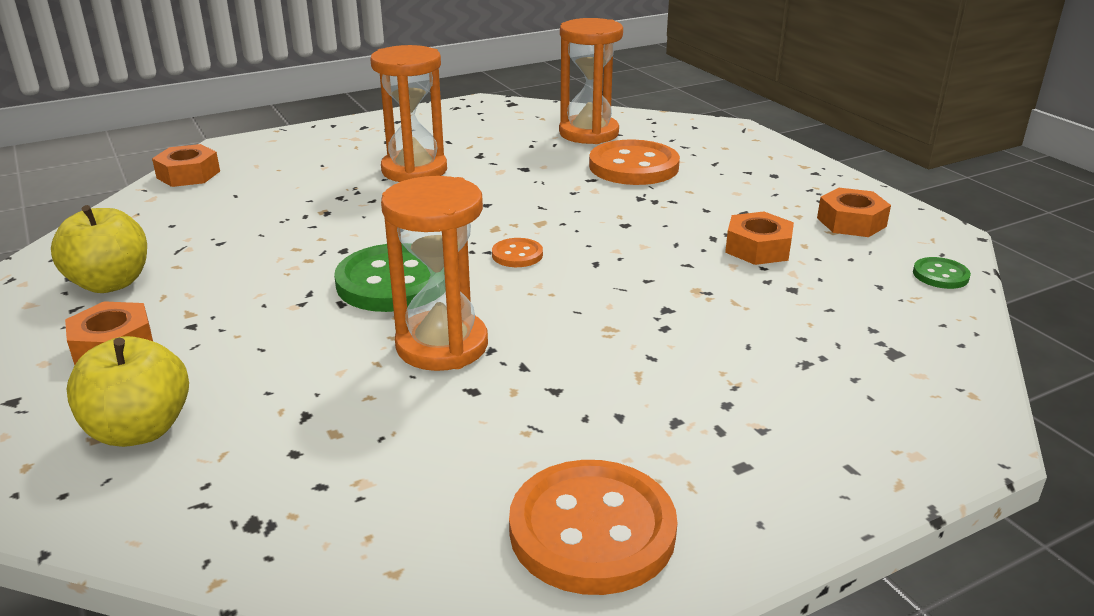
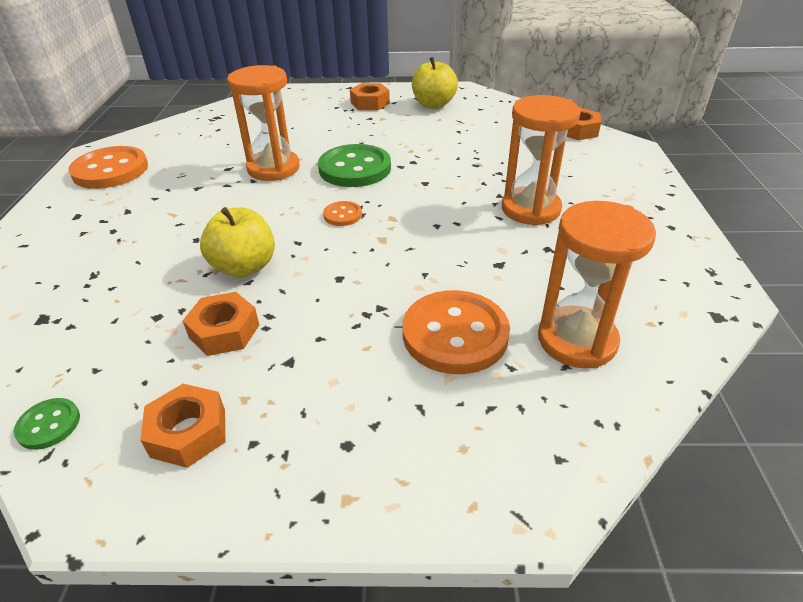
camera: 120 degrees right, 10 degrees up
yellow apple [67,336,189,447] -> yellow apple moved to [200,207,275,278]

